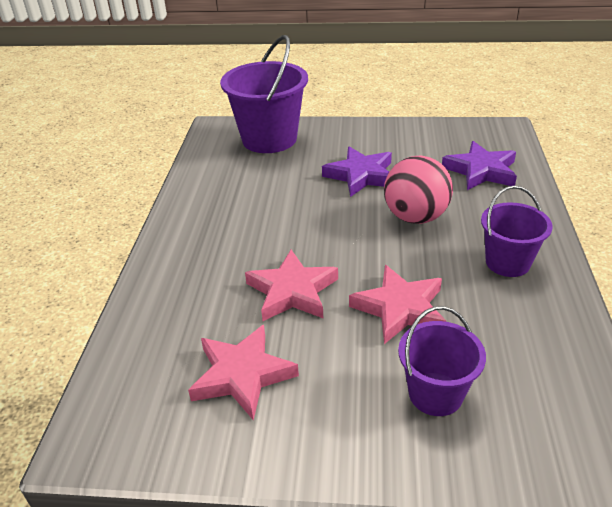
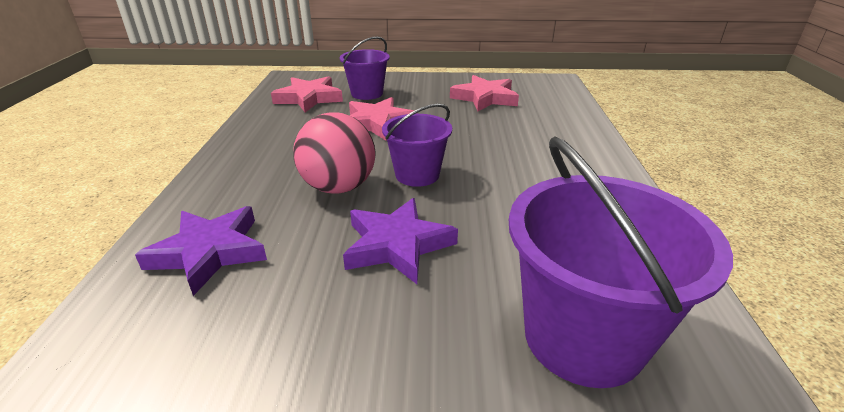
camera: 175 degrees right, 5 degrees down
pink star [245,250,338,321] -> pink star moved to [271,76,343,112]
purple bucket [481,186,553,277] -> purple bucket moved to [382,104,452,187]

